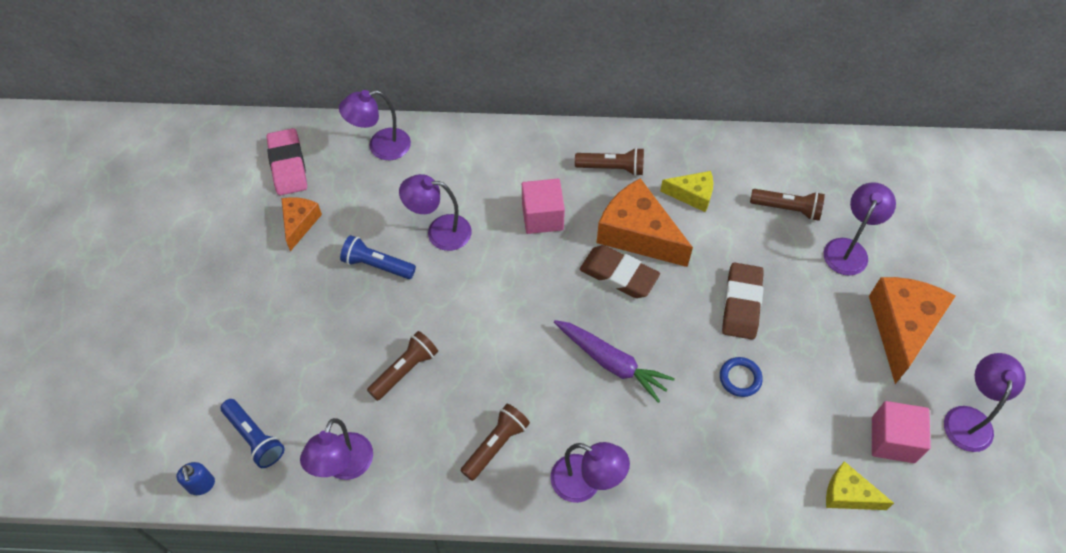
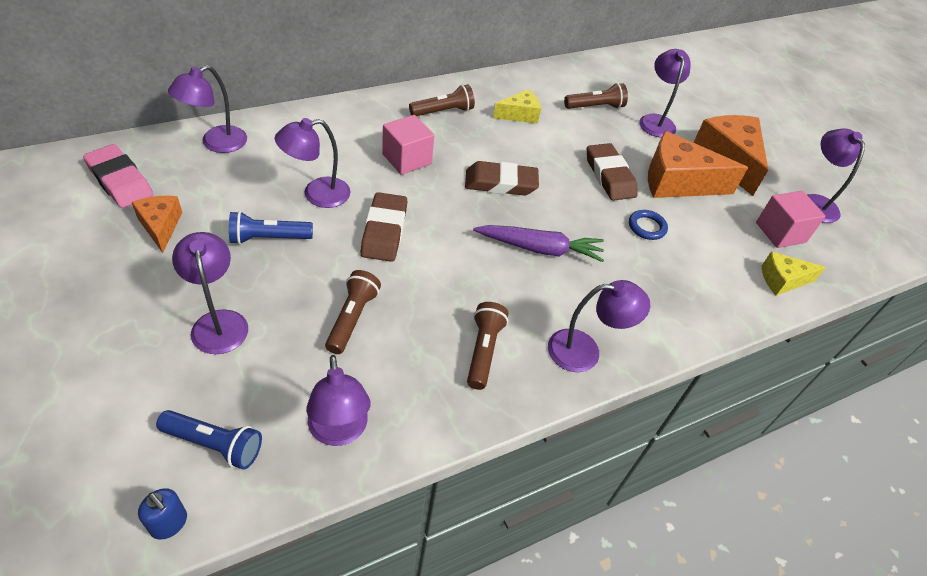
camera: 35 degrees left, 10 degrees down
orange cheese [596,178,693,267] -> orange cheese moved to [648,131,748,198]
none -> purple lamp [172,232,248,354]
none -> brown eraser [361,192,407,262]

